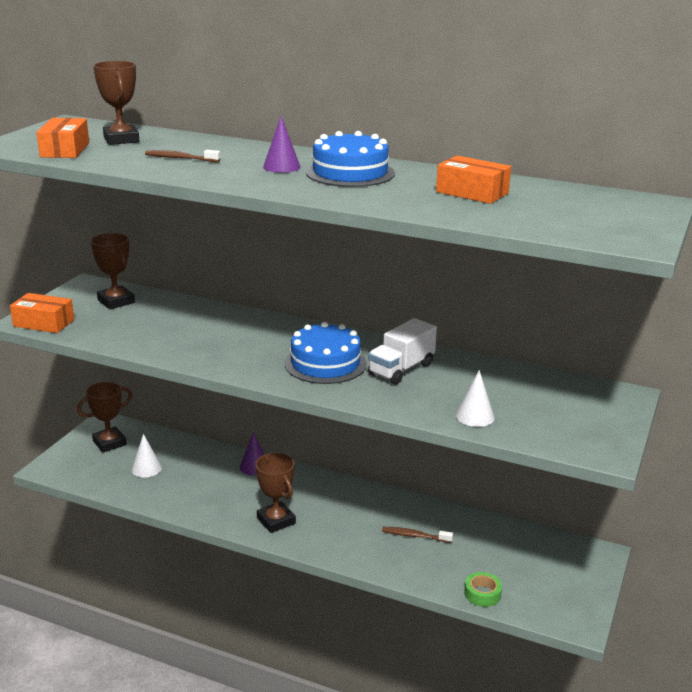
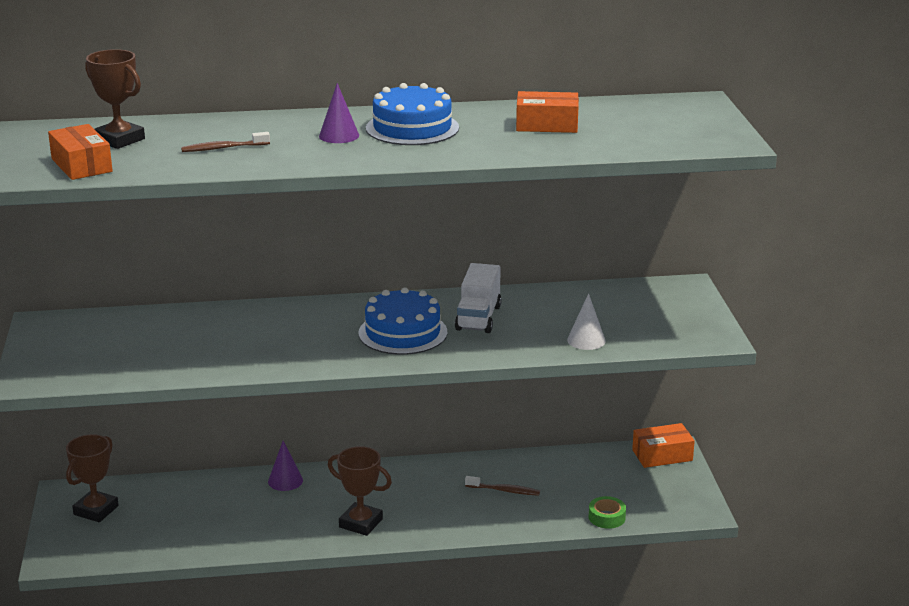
camera: 30 degrees left, 0 degrees up
orange box [10,293,74,333] -> orange box moved to [632,423,695,468]
brown trophy [91,233,135,309] -> none
white cone [132,434,162,477] -> none
brown toothbrush [382,527,453,543] -> brown toothbrush turned 150 degrees counterclockwise [465,476,540,496]

